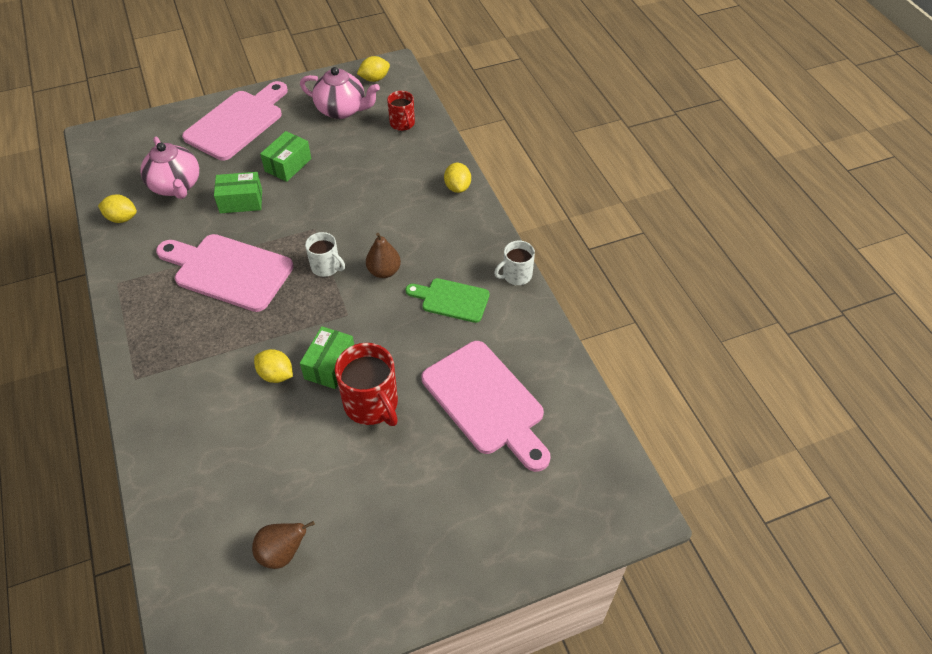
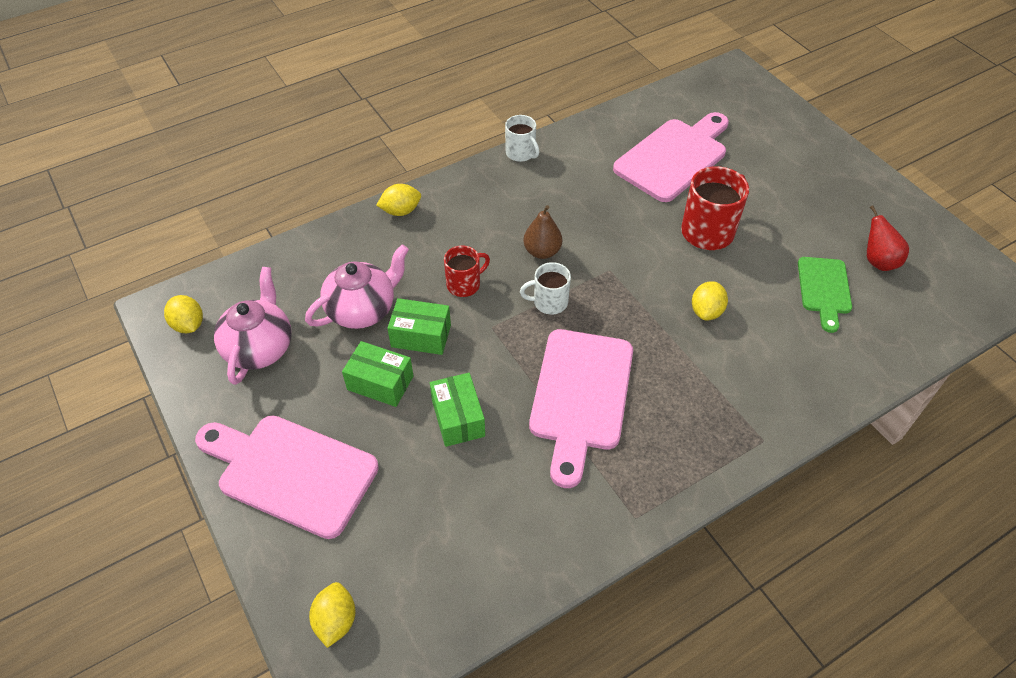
camera: 100 degrees left, 0 degrees up
yellow lemon [98,194,137,223] -> yellow lemon moved to [309,582,355,648]
pink teapot [140,137,199,199] -> pink teapot moved to [305,244,409,329]
brown pear [252,521,315,569] -> red pear [867,205,909,271]
green box [300,326,354,389] -> green box moved to [387,298,451,355]
white mug [305,232,345,277] -> white mug turned 120 degrees counterclockwise [520,262,571,315]
red mug [387,91,415,131] -> red mug moved to [444,245,490,297]
green cutting board [406,278,490,323] -> green cutting board moved to [798,257,852,333]

